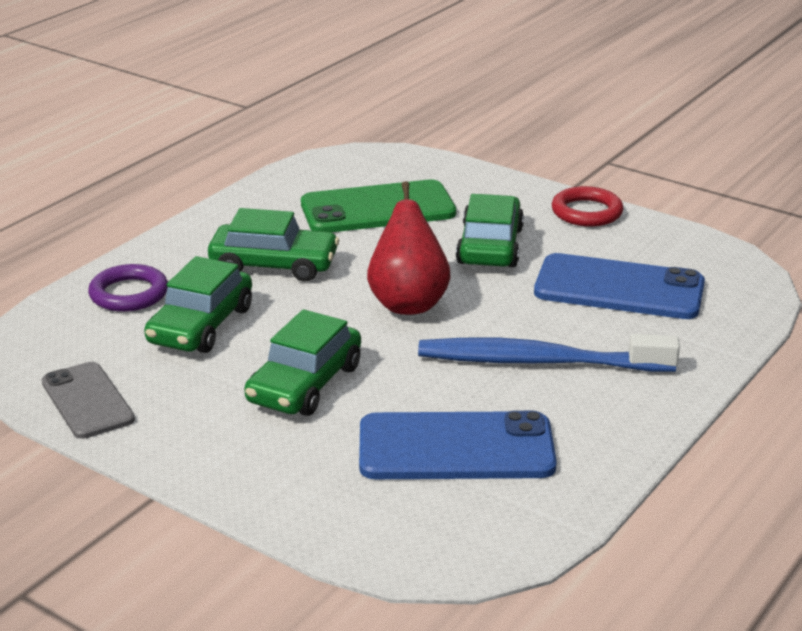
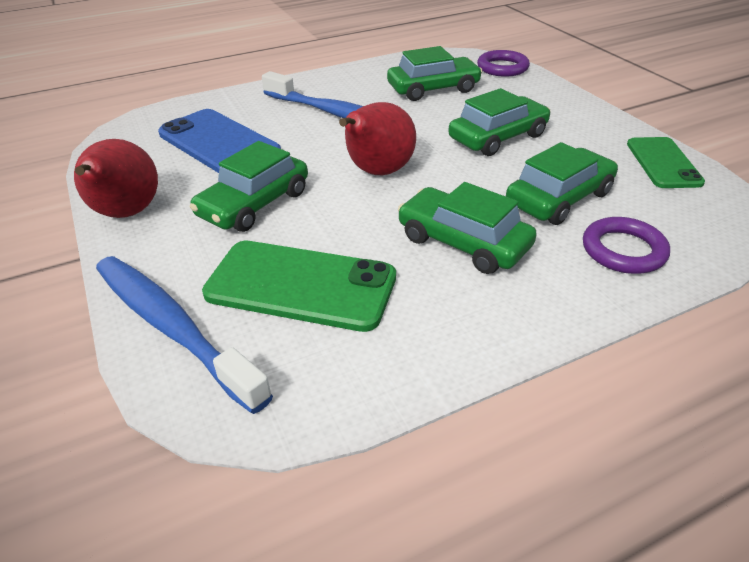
camera: 150 degrees left, 10 degrees up
grey phone [42,362,135,439] -> green phone [627,137,705,188]
blue phone [359,411,557,479] -> green car [387,46,482,101]
red ring [552,186,623,227] -> red pear [74,139,158,218]
none -> blue toothbrush [96,256,273,414]
none -> purple ring [477,50,530,77]

